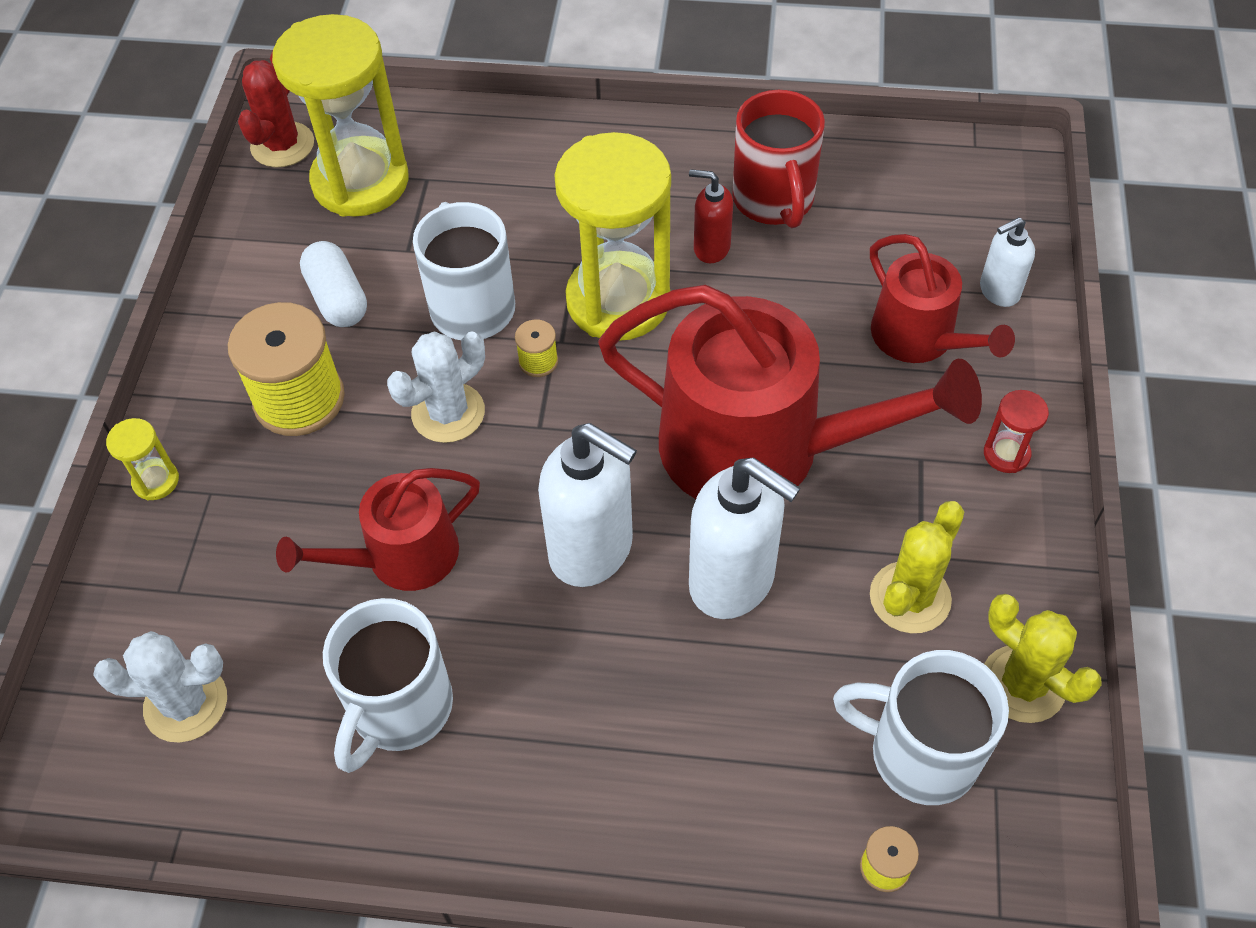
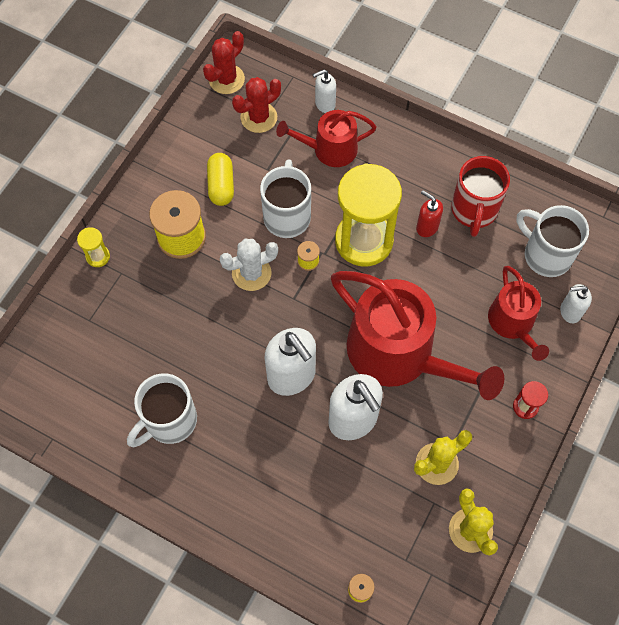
camera: 20 degrees right, 10 degrees up
white cactus [93,631,227,743] -> none
yellow hourglass [272,14,409,217] -> red cactus [232,77,281,133]
red watering can [276,468,480,591] -> red watering can moved to [276,110,377,167]
white capsule [300,241,367,327] -> yellow capsule [207,153,234,206]
white mug [833,650,1009,805] -> white mug moved to [517,205,589,277]
none -> white soap dispenser [312,69,336,113]

